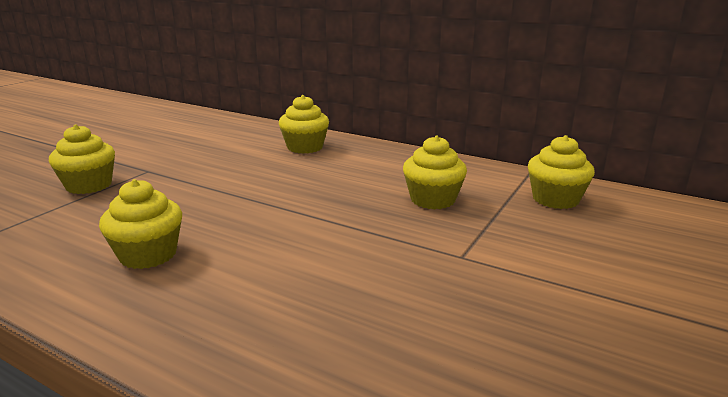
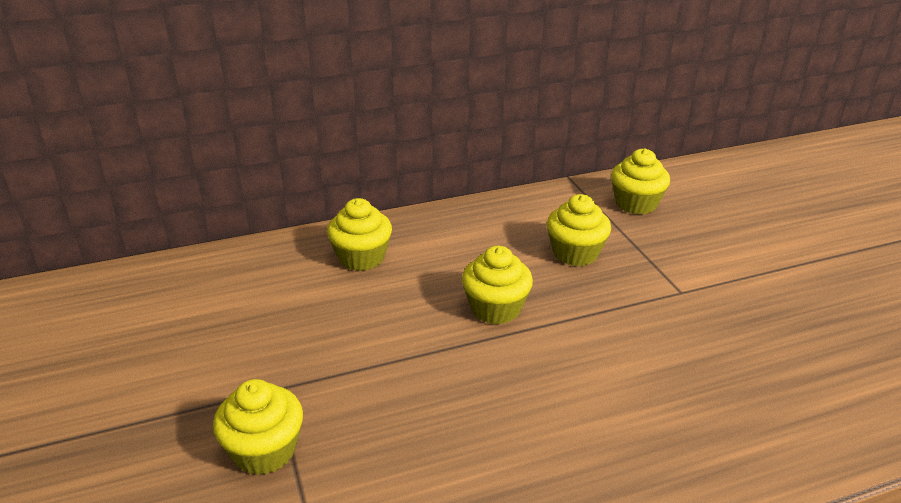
camera: 50 degrees left, 10 degrees up
yellow cupcake [99,179,182,269] -> yellow cupcake moved to [462,246,533,324]

